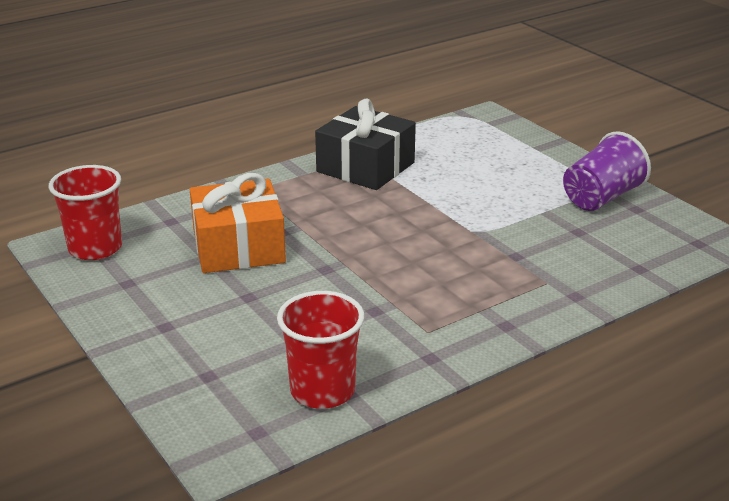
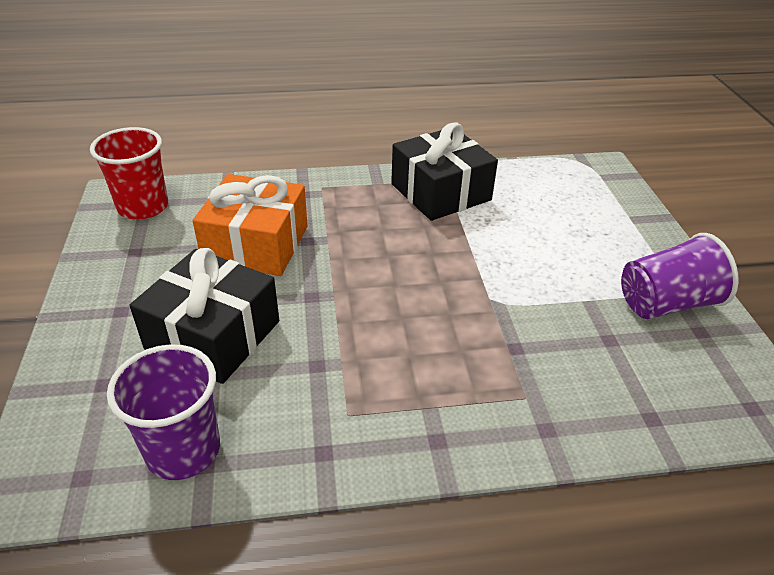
camera: 25 degrees right, 10 degrees up
red cup [277,291,364,409] -> purple cup [107,344,220,480]
none -> black gift [130,248,279,384]

